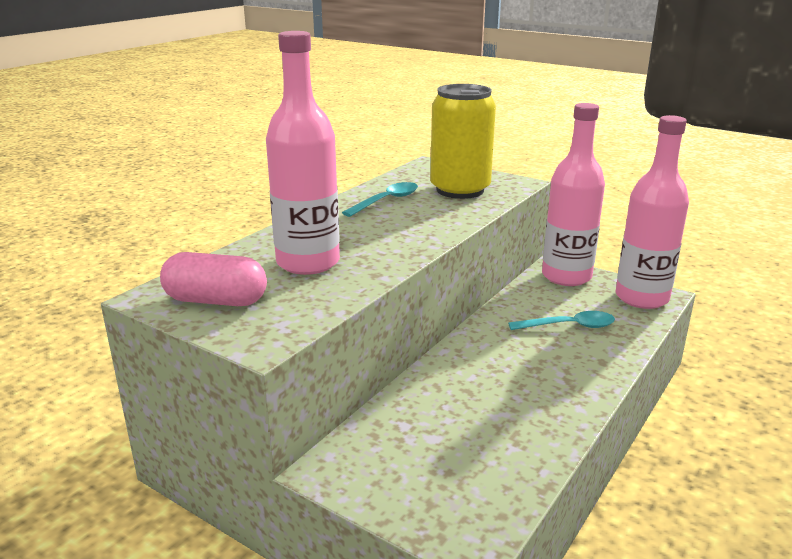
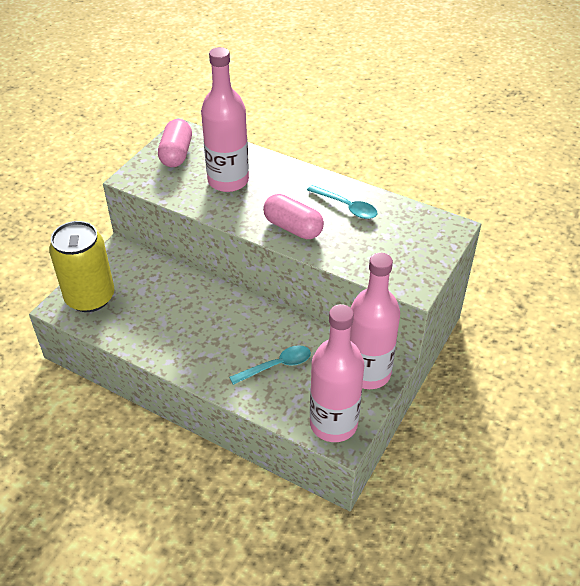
camera: 85 degrees right, 20 degrees up
yellow can [430,84,496,199] -> yellow can moved to [49,221,114,312]
turquoise spoon [508,311,615,330] -> turquoise spoon turned 105 degrees counterclockwise [229,345,311,385]
none -> pink capsule [263,194,324,239]

